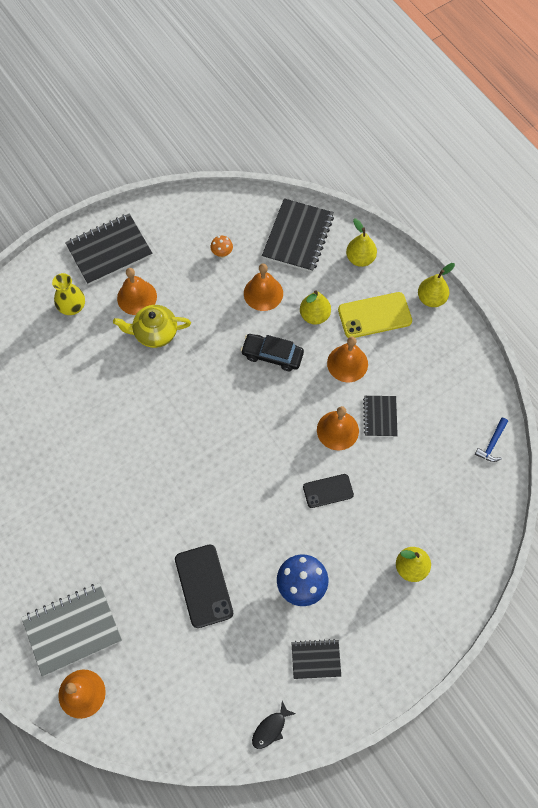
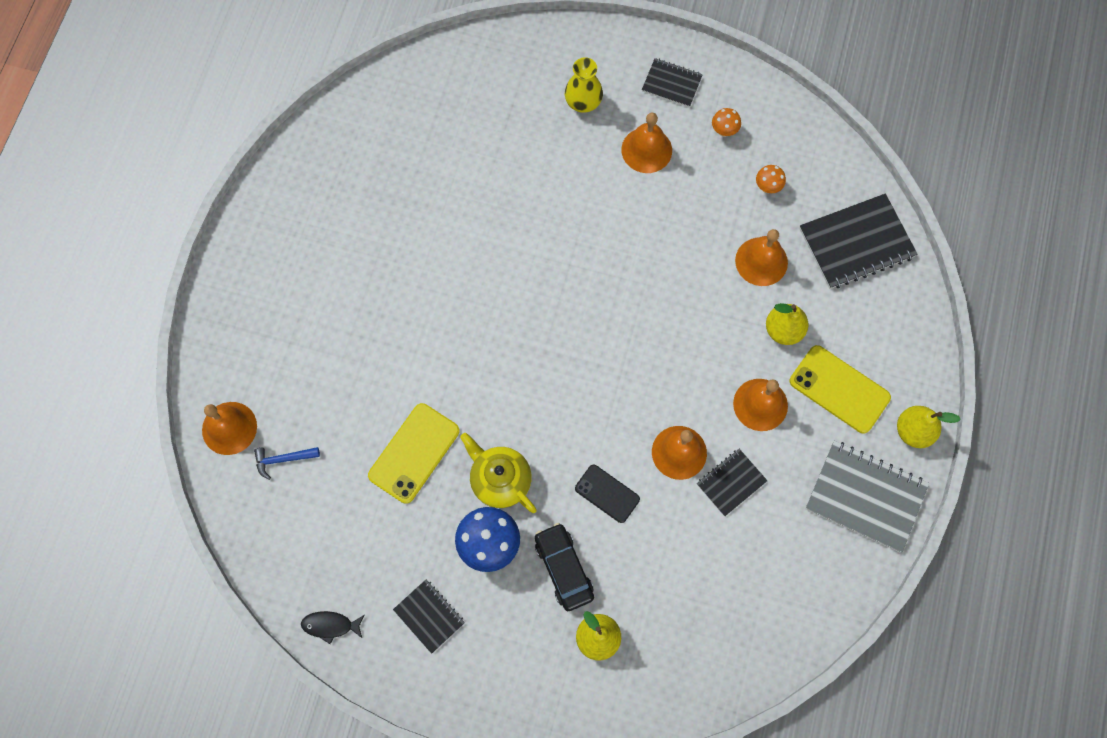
camera: 50 degrees right, 5 degrees up
grey notebook [21,583,122,677] -> grey notebook moved to [805,441,929,552]
black notebook [65,214,152,285] -> black notebook [642,58,703,107], size x0.56
yellow teapot [113,305,191,348] -> yellow teapot moved to [460,433,537,513]
black phone [175,544,233,628] -> yellow phone [368,403,460,504]
black car [241,334,304,371] -> black car moved to [535,523,594,611]
yellow pear [346,219,377,267] -> none
blue hammer [475,418,508,462] -> blue hammer moved to [254,447,320,480]
none -> orange mushroom [712,108,741,137]

